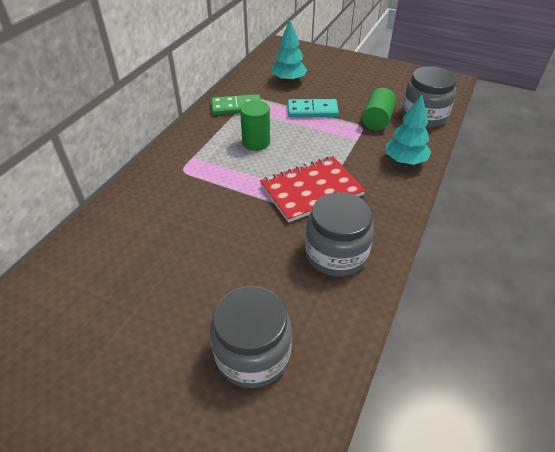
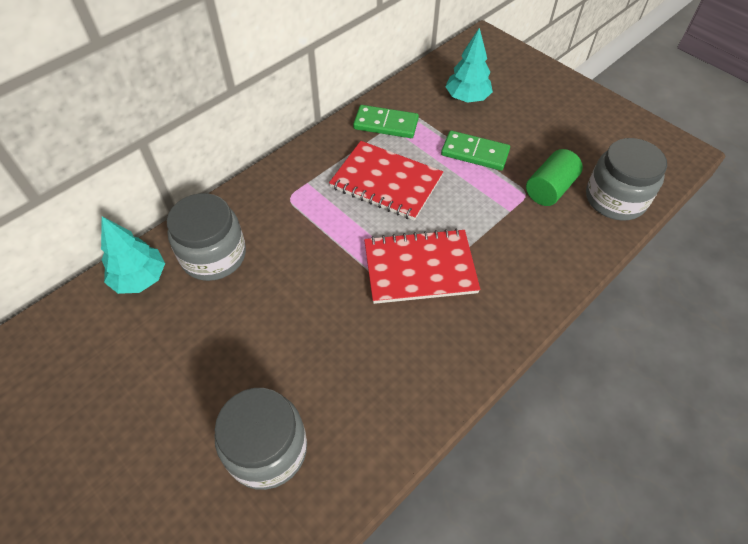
camera: 20 degrees right, 10 degrees up
green cylinder [240,100,270,151] -> red notebook [329,141,443,221]
turquoise domino [288,99,339,117] -> green domino [441,131,510,171]
grey jar [305,192,374,276] -> grey jar moved to [167,193,246,281]
turquoise tree [386,94,431,165] -> turquoise tree moved to [101,216,165,294]

